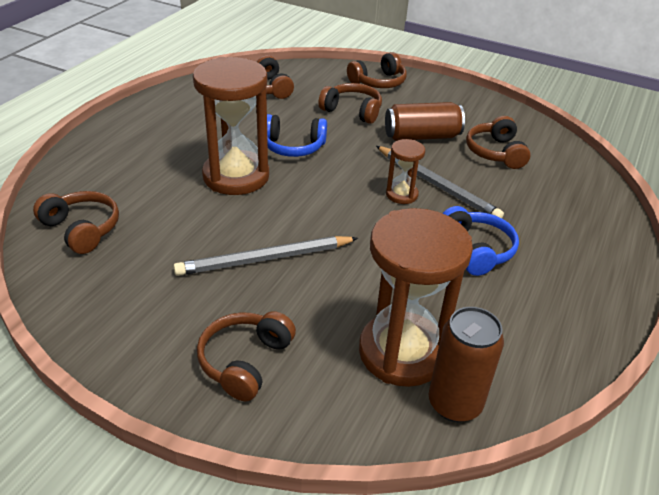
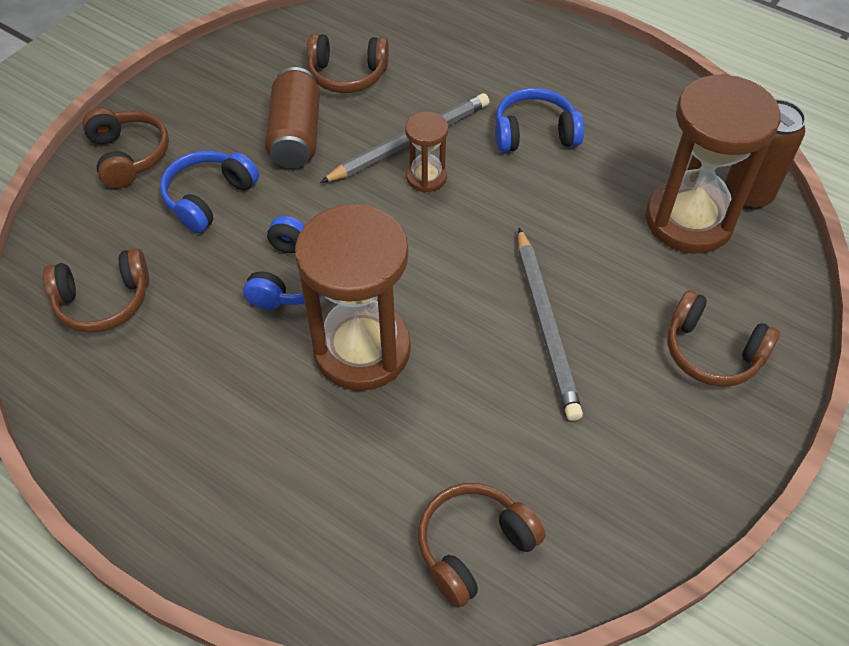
camera: 80 degrees left, 15 degrees up
brown headphones [318,83,382,124] -> blue headphones [160,150,259,233]

